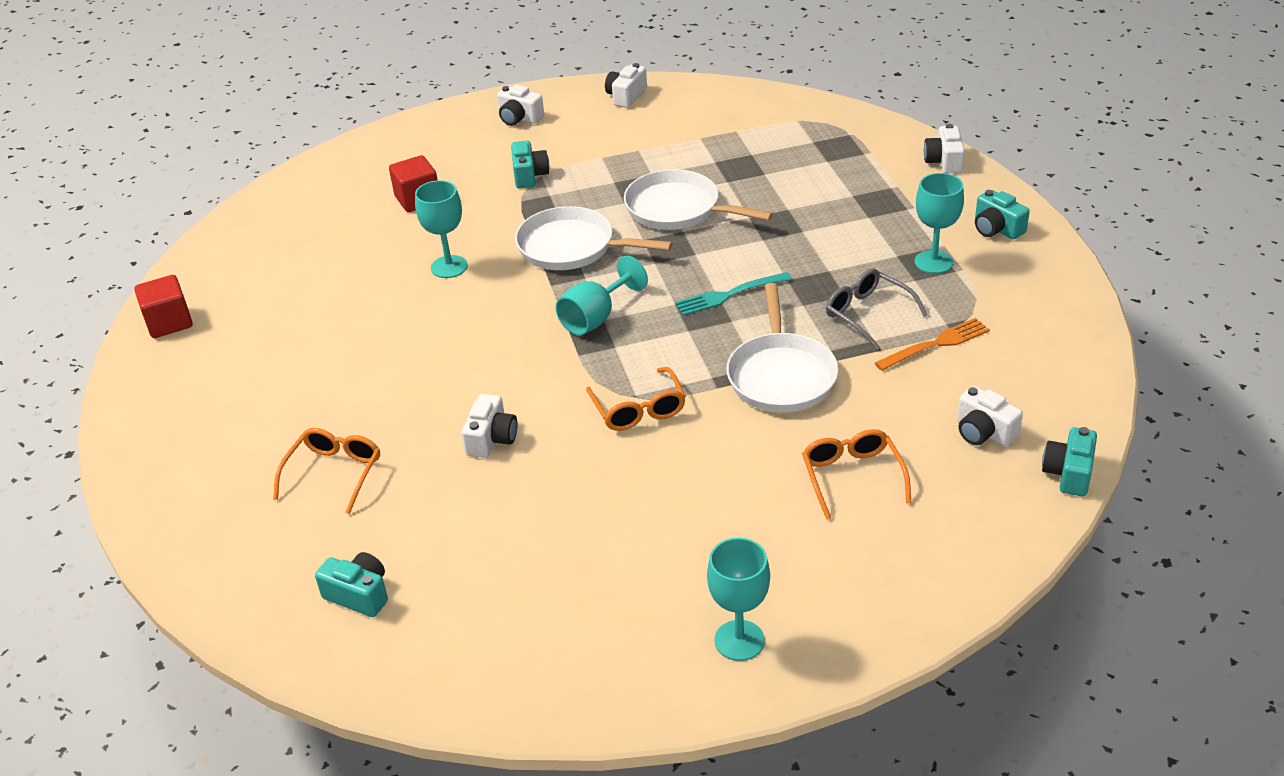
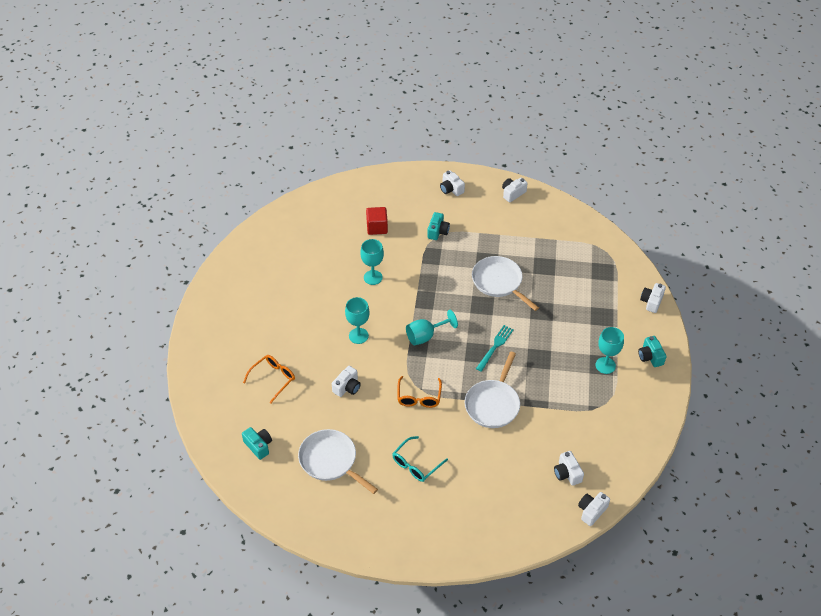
camera: 20 degrees right, 10 degrees up
red cube [134,275,193,338] -> none
white pan [515,206,672,270] -> white pan moved to [298,429,378,494]
turquoise fork [675,272,792,316] -> turquoise fork turned 120 degrees clockwise [476,325,514,372]
turquoise goblet [707,538,770,661] -> turquoise goblet moved to [345,297,370,344]
orange glasses [802,429,911,520] -> none
grey glasses [826,268,928,350] -> none
orange fork [875,318,990,371] -> none
turquoise camera [1042,427,1097,496] -> white camera [578,492,610,526]
none -> turquoise glasses [392,436,448,482]

